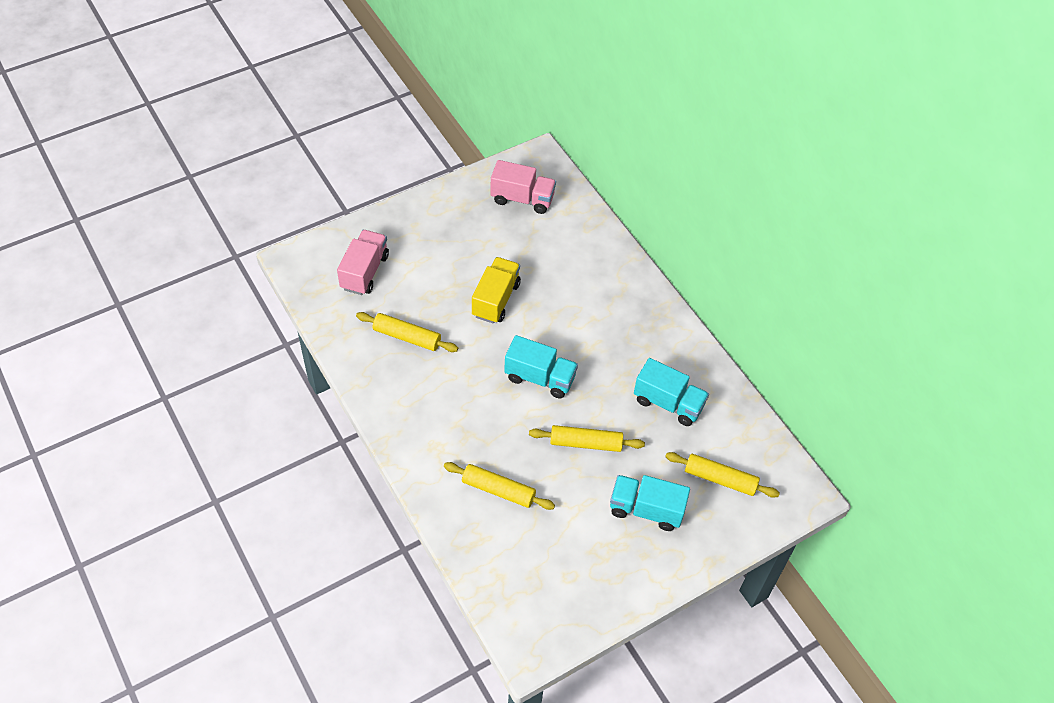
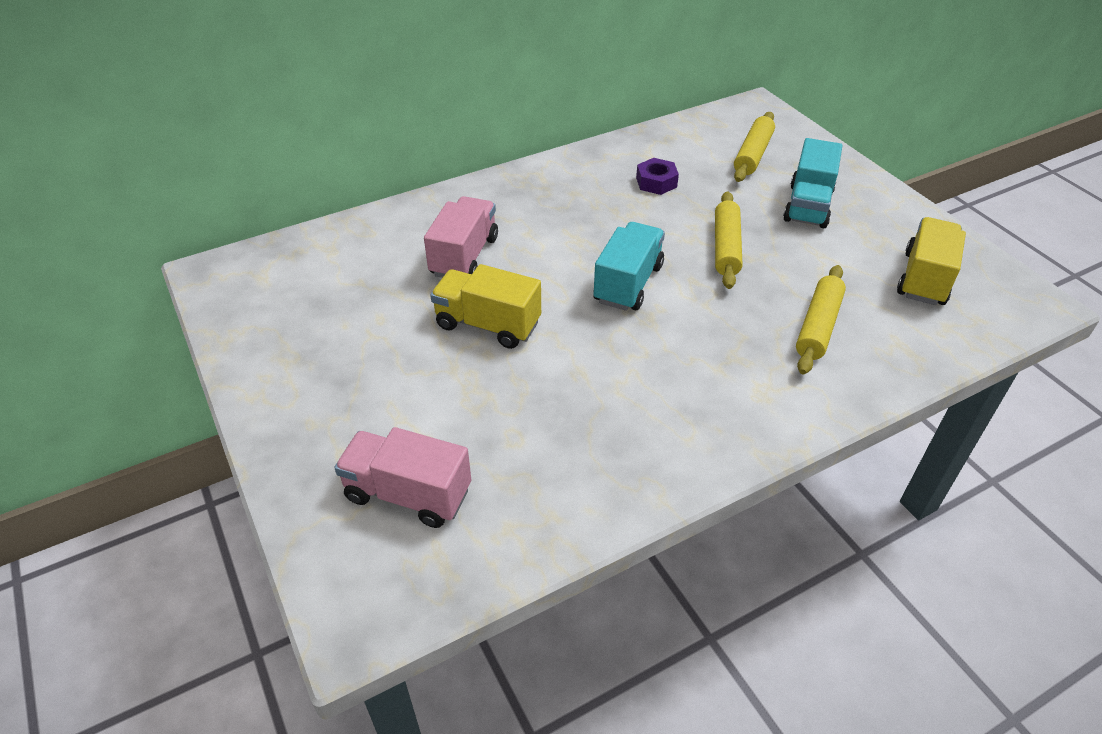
camera: 85 degrees left, 10 degrees down
yellow rolling pin [356,312,458,352] -> none
pink truck [490,160,556,214] -> pink truck moved to [424,196,498,278]
turquoise truck [634,358,709,426] -> purple nut [636,158,679,195]
none -> yellow truck [897,217,966,305]

